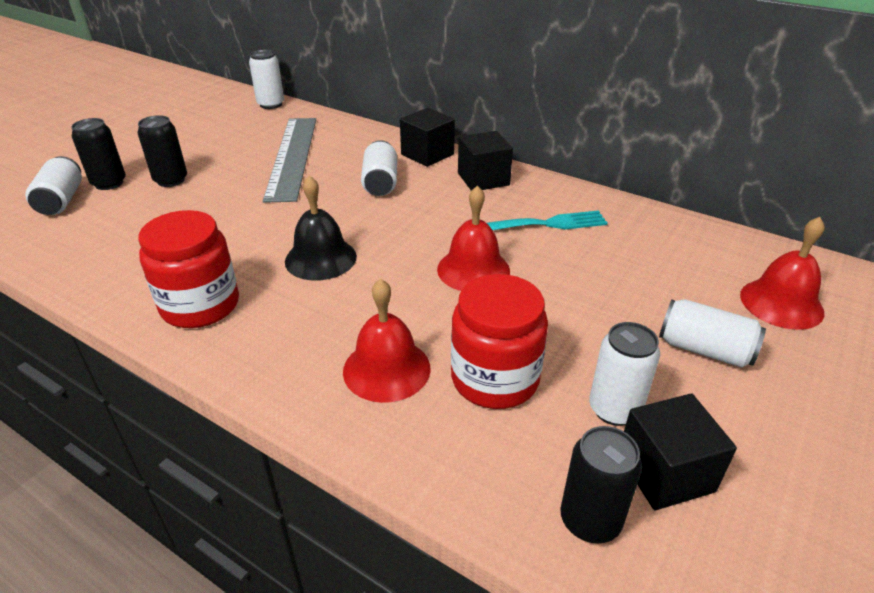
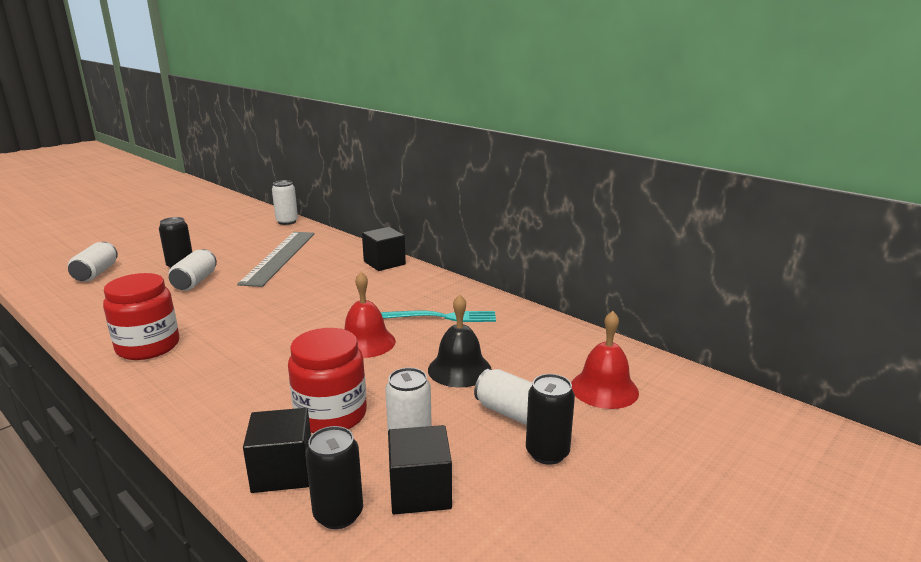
camera: 10 degrees right, 15 degrees down
black can [71,118,126,190] -> black can moved to [526,374,575,465]
black bell [285,175,357,281] -> black bell moved to [428,294,492,388]
red bell [343,278,431,403] -> none
white can [361,140,397,196] -> white can moved to [168,249,217,291]
black cube [458,131,513,191] -> black cube moved to [243,408,311,493]

